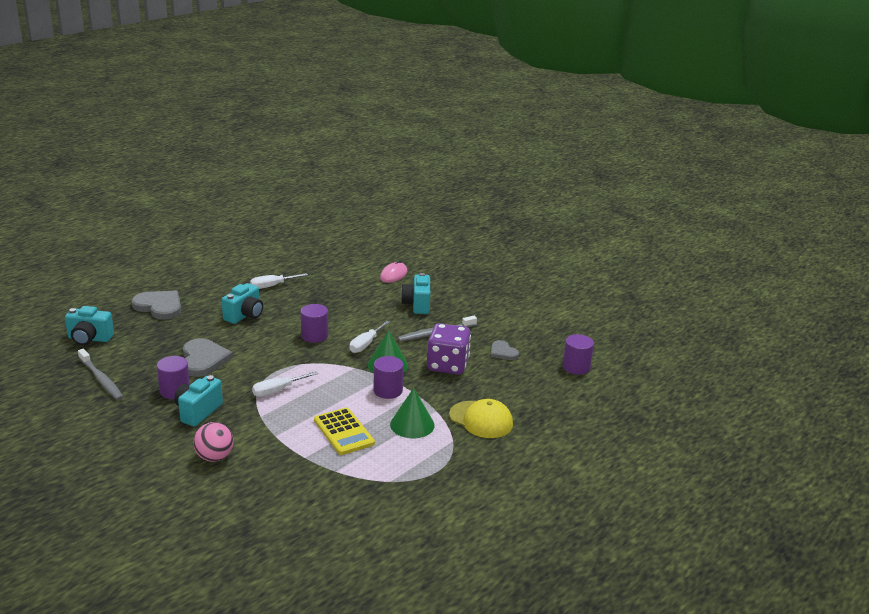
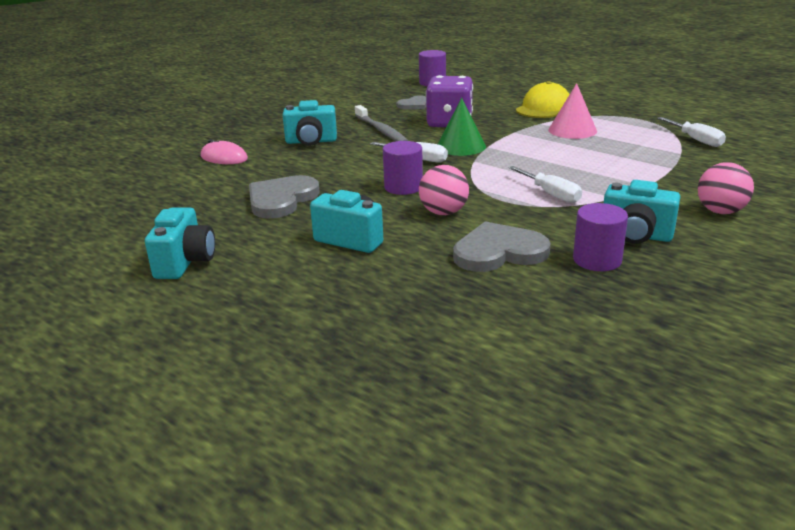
camera: 90 degrees left, 0 degrees up
turquoise camera [65,306,114,345] -> turquoise camera moved to [145,207,215,279]
grey toothbrush [78,349,124,400] -> none
grey heart [132,291,181,320] -> grey heart moved to [249,175,320,219]
white screwdriver [250,273,308,289] -> white screwdriver moved to [657,117,726,147]
yellow calculator [314,408,375,455] -> none
purple cylinder [374,356,404,399] -> none
green cone [390,388,435,438] -> pink cone [548,83,597,139]
none -> pink ball [419,165,469,215]

